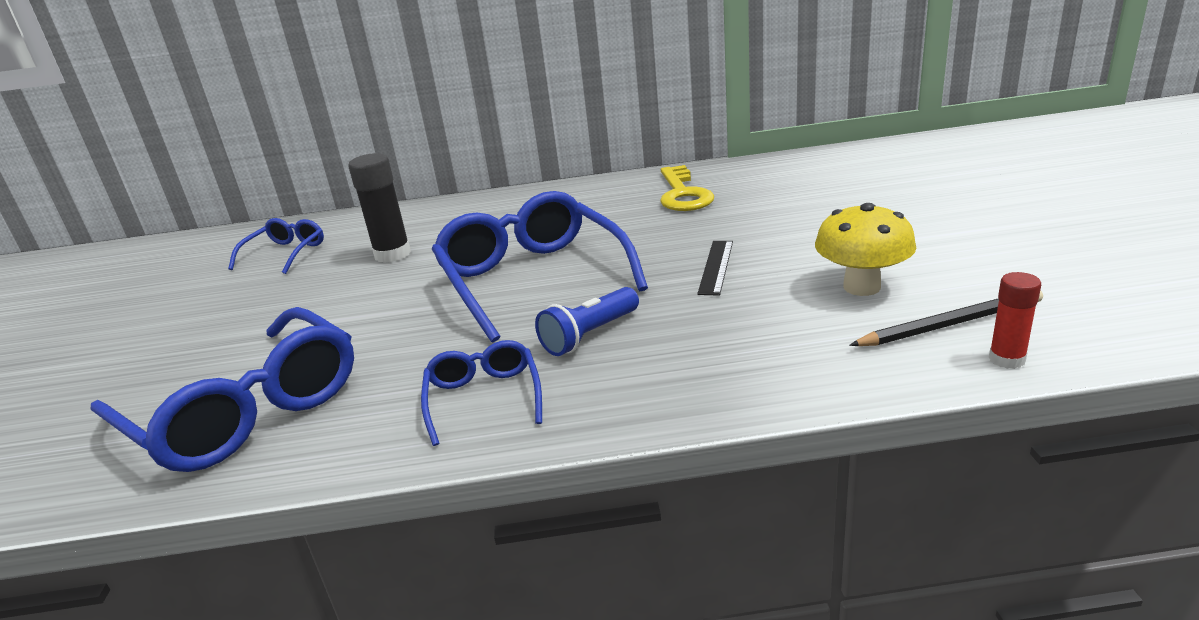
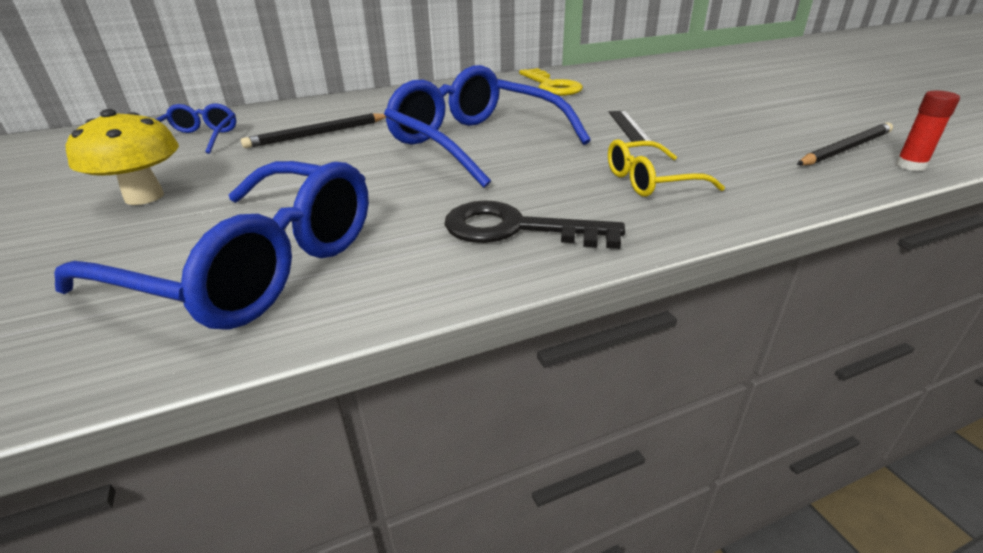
camera: 20 degrees left, 5 degrees up
black glue stick [348,153,411,263] -> black pencil [241,113,386,148]
blue glasses [421,340,542,446] -> black key [445,200,625,249]
blue flashlight [535,287,639,356] -> none
yellow mushroom [815,203,916,296] -> yellow mushroom moved to [66,109,179,205]
none -> yellow glasses [608,139,725,197]

